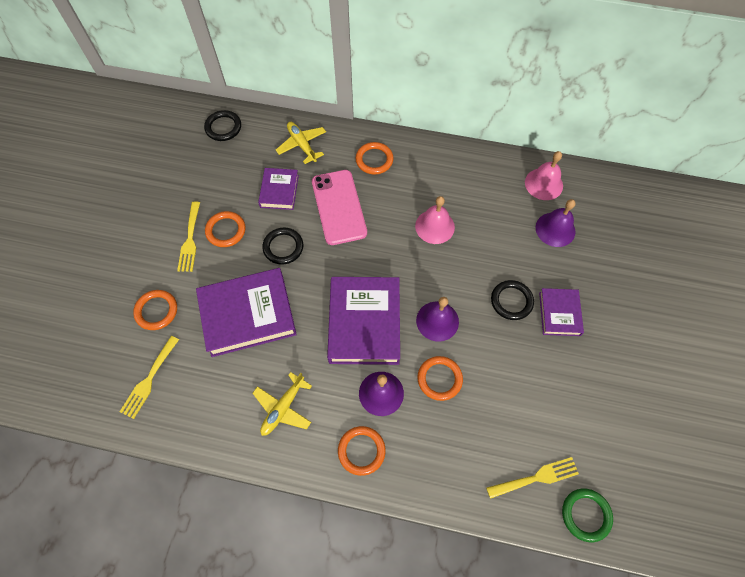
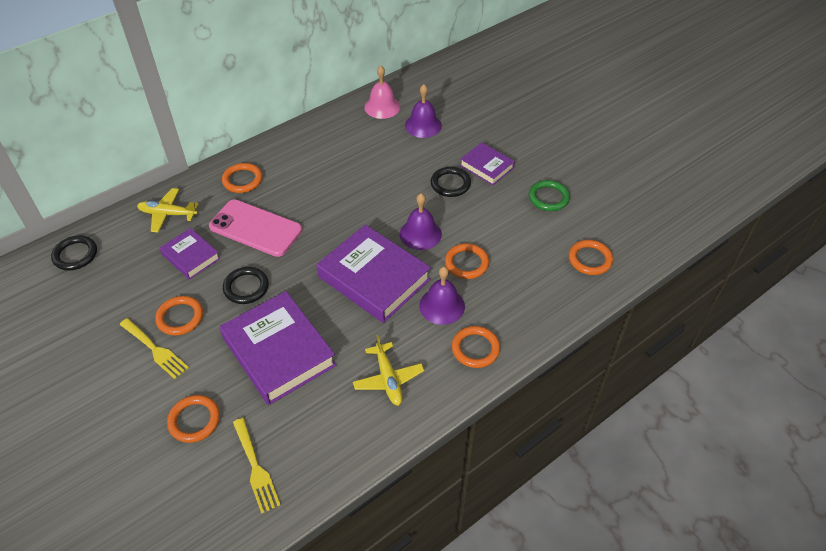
camera: 50 degrees left, 15 degrees down
purple book [196,268,297,357] -> purple book turned 60 degrees counterclockwise [219,291,336,405]
pink bell [415,196,455,244] -> none
yellow fork [486,457,579,499] -> orange ring [569,240,613,275]
green ring [562,488,613,542] -> green ring moved to [529,180,570,211]

